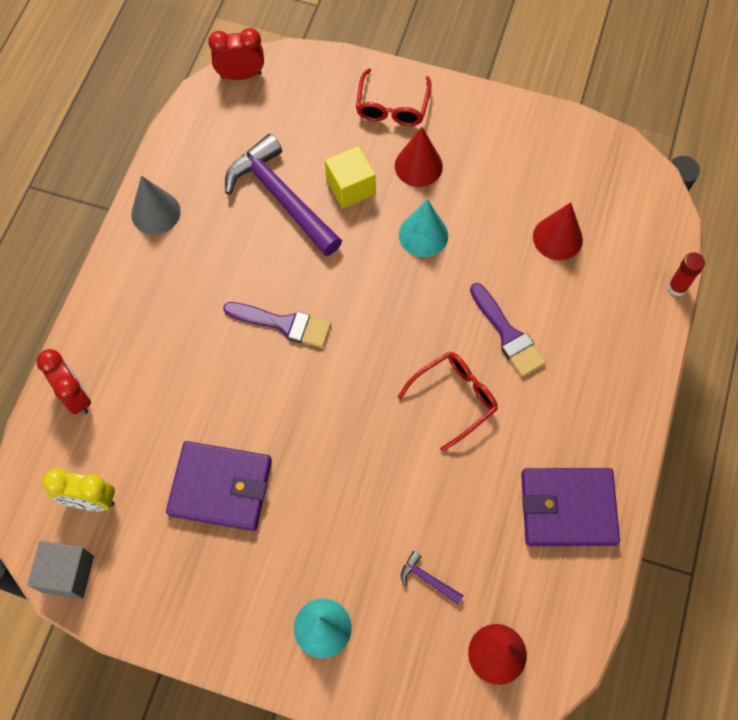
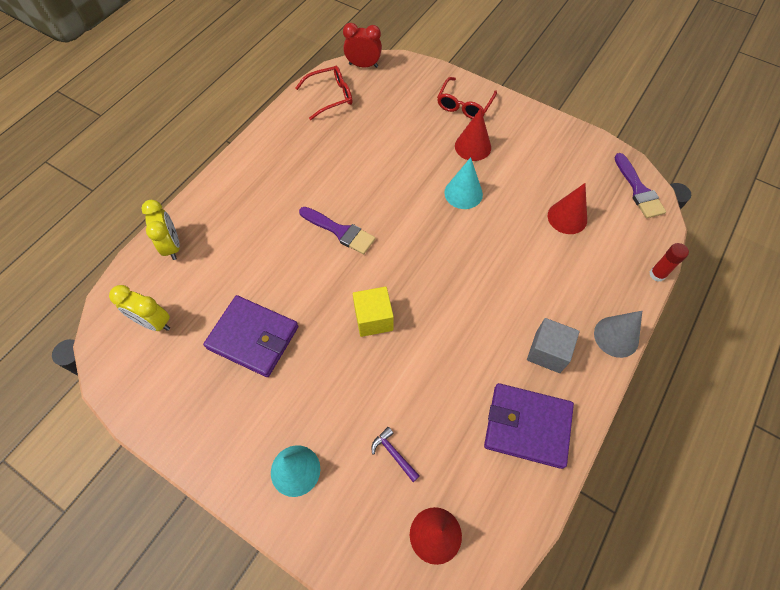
camera: 15 degrees right, 5 degrees down
grey cube [27,541,94,599] -> grey cube moved to [527,318,580,373]
red clock [37,349,91,415] -> yellow clock [141,200,180,260]
grey cone [131,176,181,235] -> grey cone moved to [594,311,642,358]
purple hammer [225,134,342,256] -> none
yellow cube [325,146,376,209] -> yellow cube moved to [353,286,394,337]
red glasses [397,352,498,452] -> red glasses moved to [296,66,352,120]
purple brush [470,283,546,377] -> purple brush moved to [614,153,666,218]

